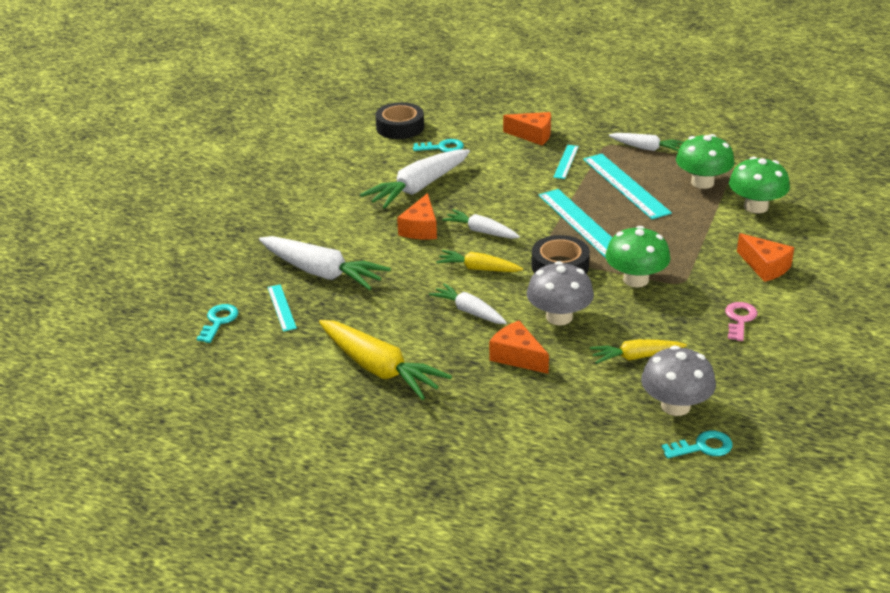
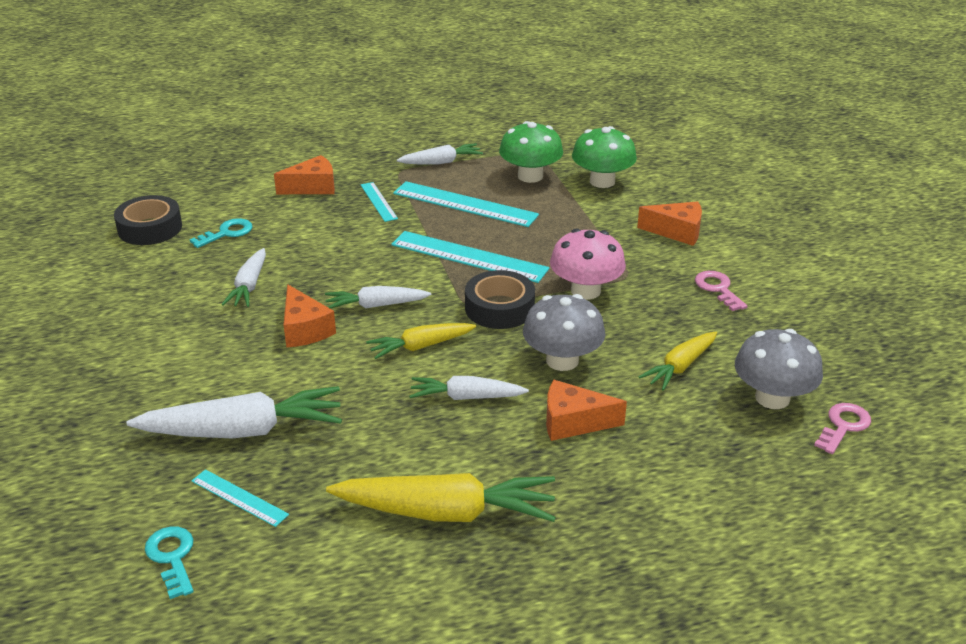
camera: 40 degrees left, 0 degrees up
white carrot [360,149,470,209] -> white carrot [221,248,266,307], size x0.59
green mushroom [605,226,671,287] -> pink mushroom [550,229,626,300]
turquoise key [662,431,733,458] -> pink key [814,403,871,454]

